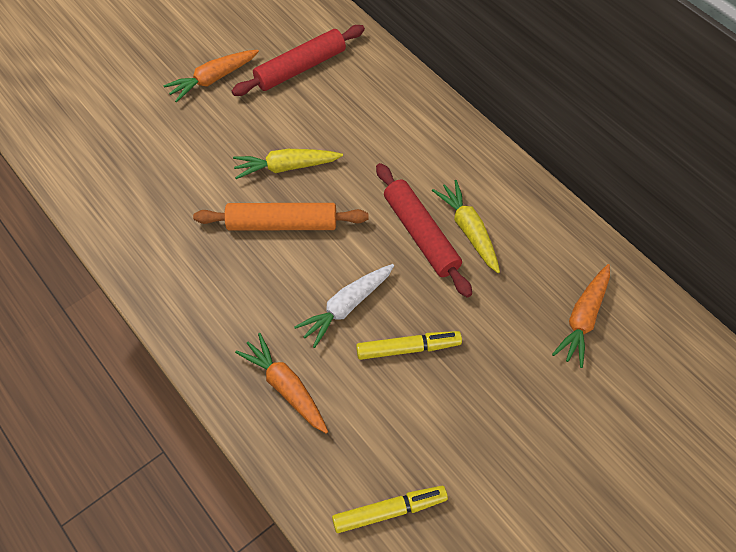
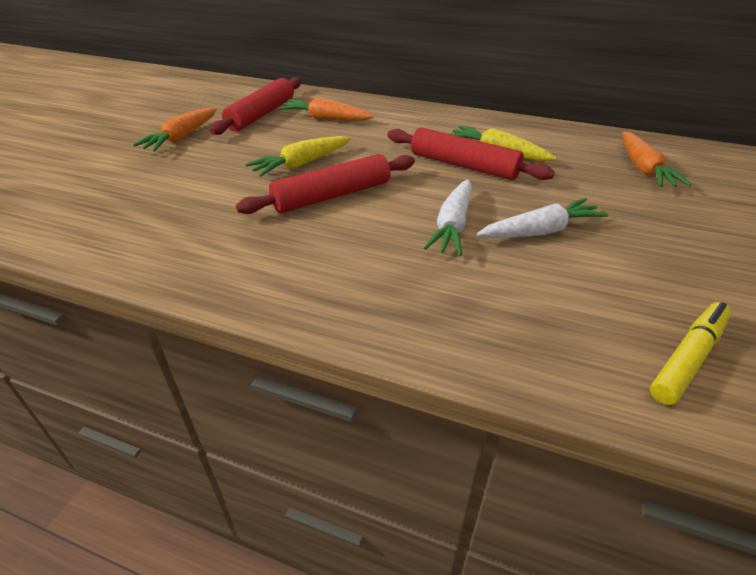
camera: 30 degrees left, 20 degrees down
orange rolling pin [193,203,368,231] -> red rolling pin [236,154,415,214]
orange carrot [235,333,328,434] -> orange carrot moved to [278,98,374,121]
yellow marker [356,331,462,360] -> white carrot [477,198,608,238]

